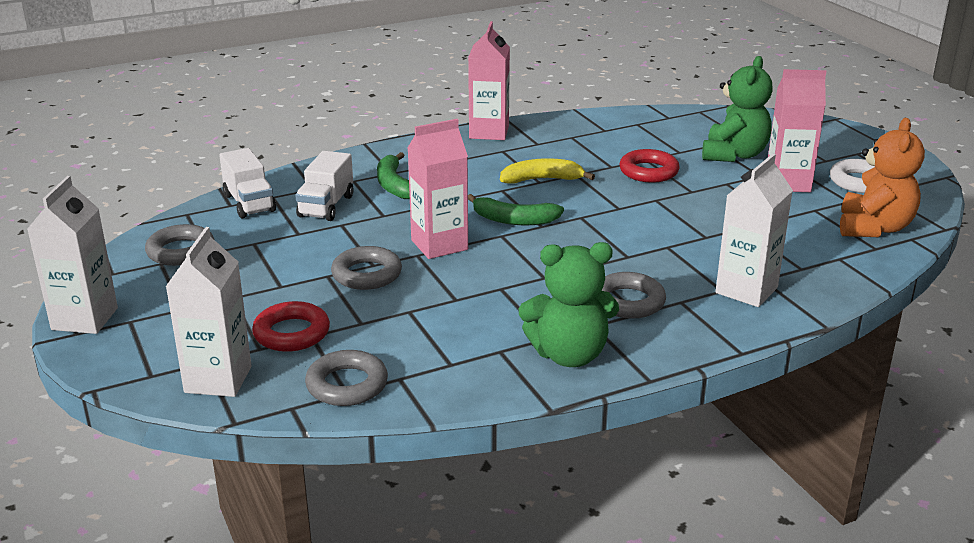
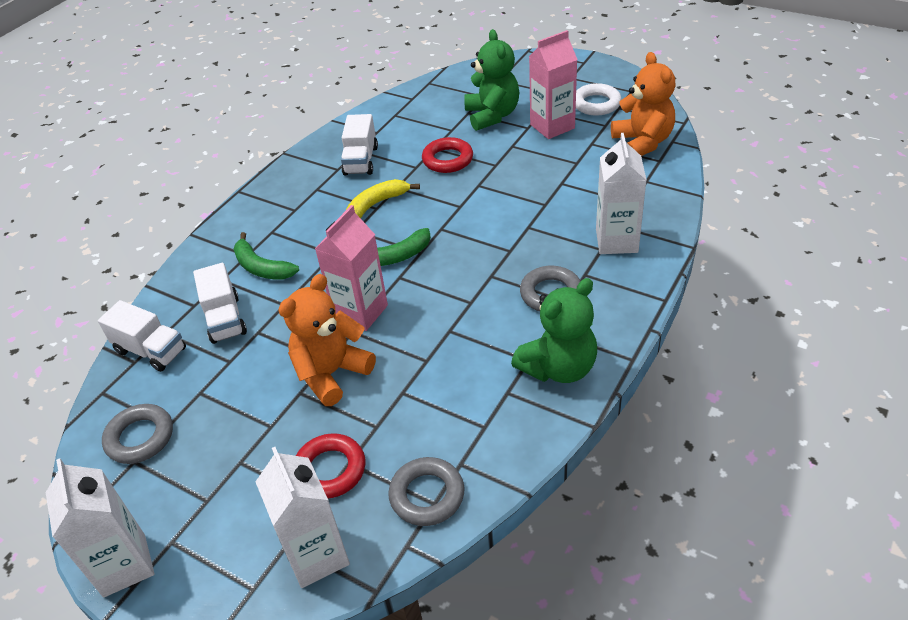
camera: 30 degrees left, 15 degrees up
grey ring [331,246,402,290] -> orange teddy bear [278,274,376,406]
pink carton [468,21,510,140] -> none
none -> white truck [341,114,378,175]

